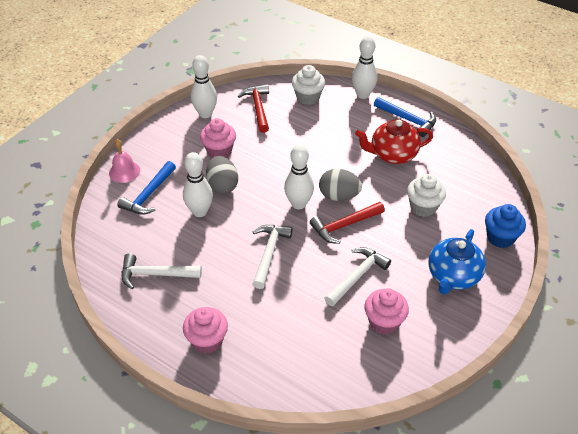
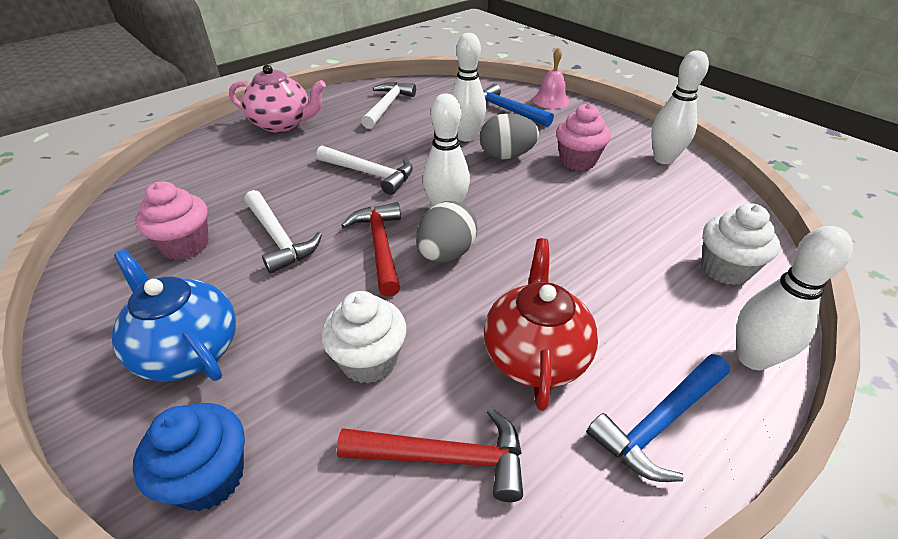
camera: 105 degrees right, 5 degrees down
pink cupcake [183,307,228,354] -> pink teapot [229,65,326,132]
red hammer [238,84,269,133] -> red hammer moved to [337,408,523,502]

